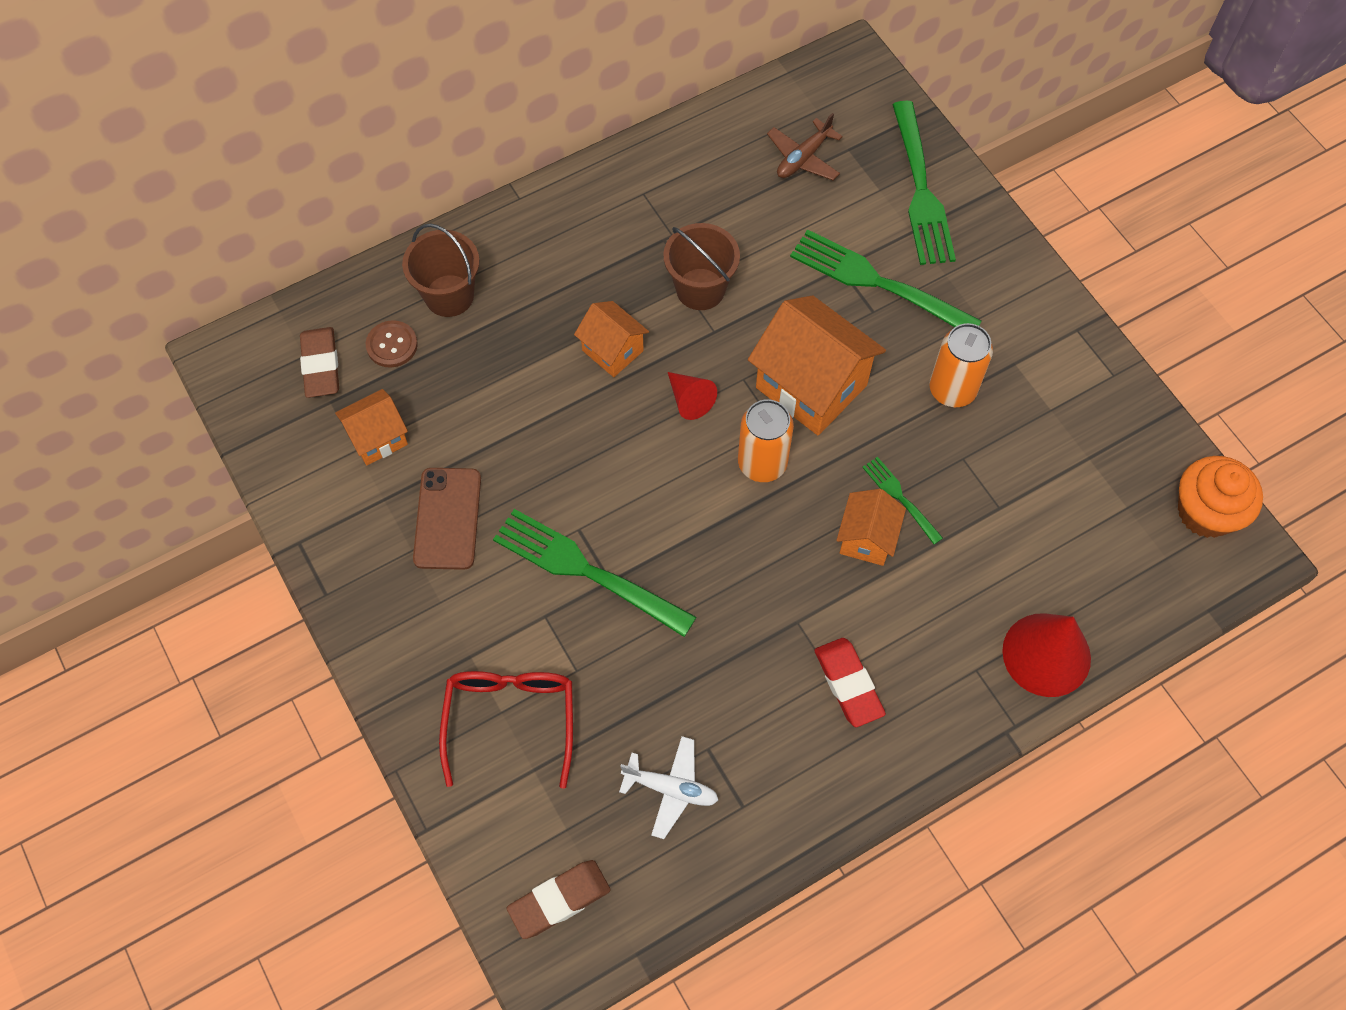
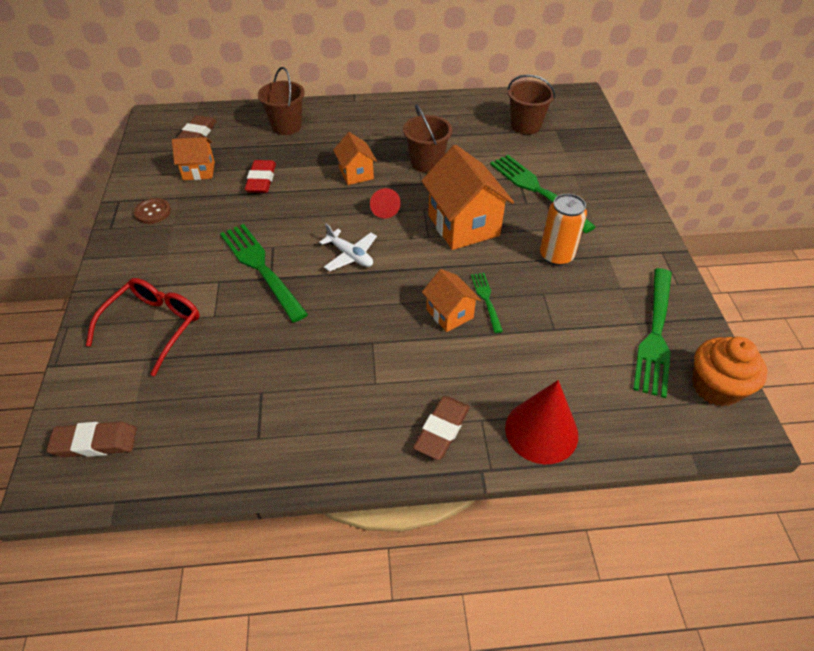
camera: 25 degrees right, 15 degrees down
brown button [366,320,418,368] -> brown button moved to [134,198,171,224]
brown phone [413,468,481,570] -> none
white plane [619,736,718,839] -> white plane moved to [319,224,377,271]
orange can [738,399,794,482] -> none
brown plane [767,113,843,180] -> brown bucket [508,75,555,135]
red eraser [814,638,886,727] -> red eraser moved to [245,160,276,193]
orange house [836,489,906,566] -> orange house turned 75 degrees counterclockwise [422,269,481,332]
green fork [892,101,956,265] -> green fork moved to [633,268,672,398]
none -> brown eraser [413,396,470,460]

